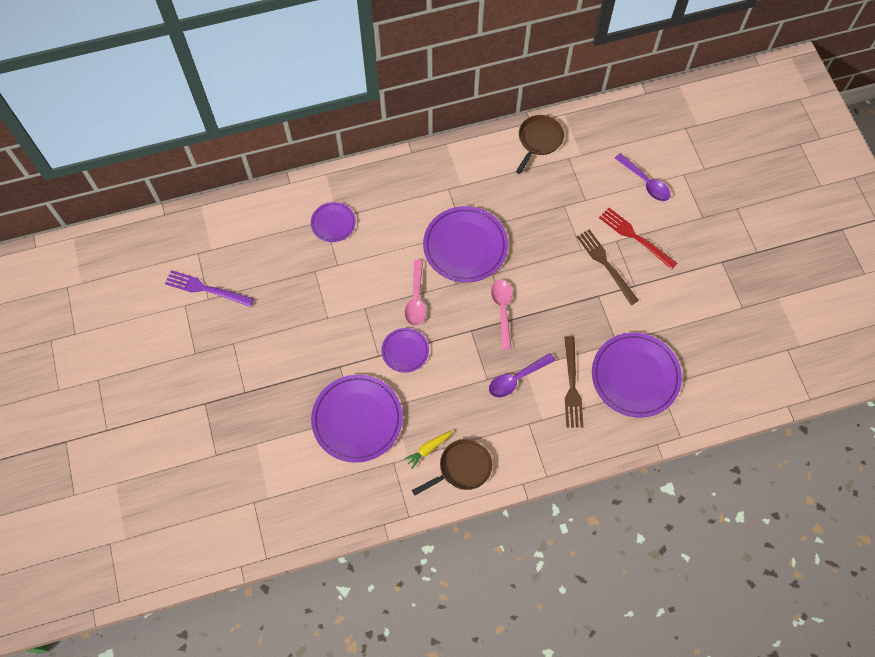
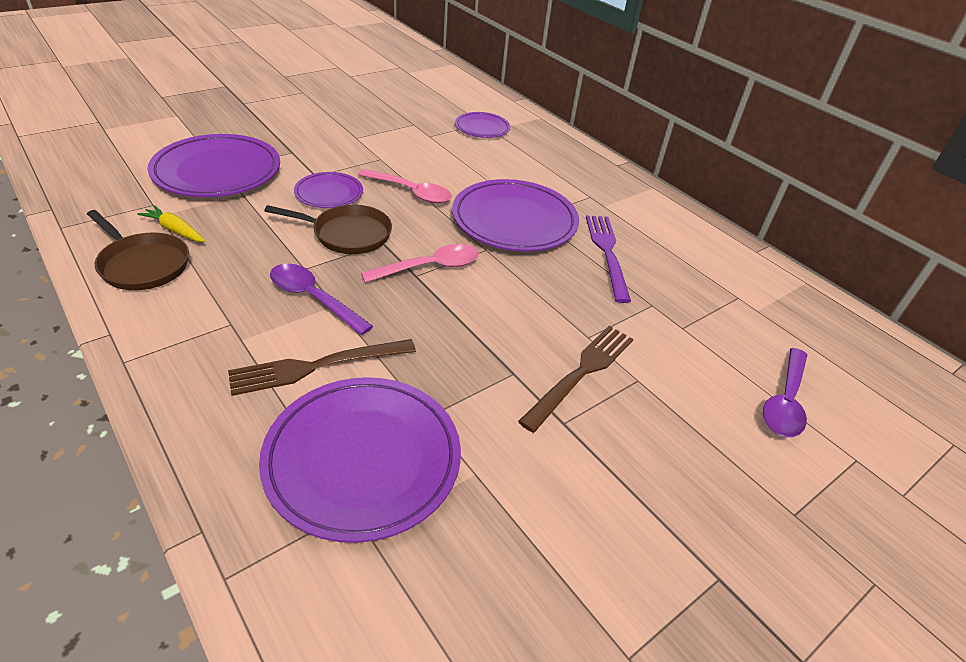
camera: 65 degrees right, 25 degrees down
purple fork [165,270,254,307] -> purple fork moved to [586,216,631,303]
pink spoon [405,260,426,326] -> pink spoon turned 135 degrees counterclockwise [358,169,452,203]
brown pan [516,115,564,174] -> brown pan moved to [264,205,392,254]
red fork [599,208,678,270] -> none

